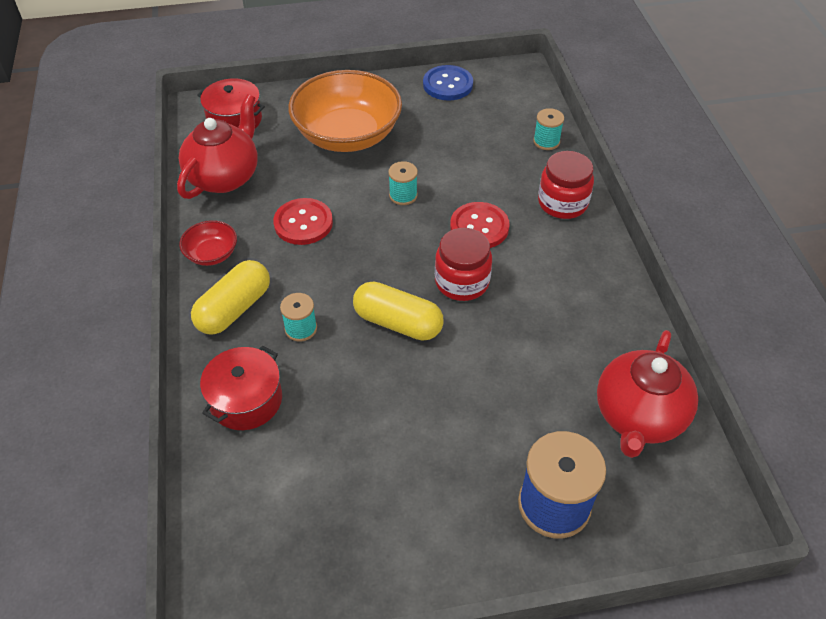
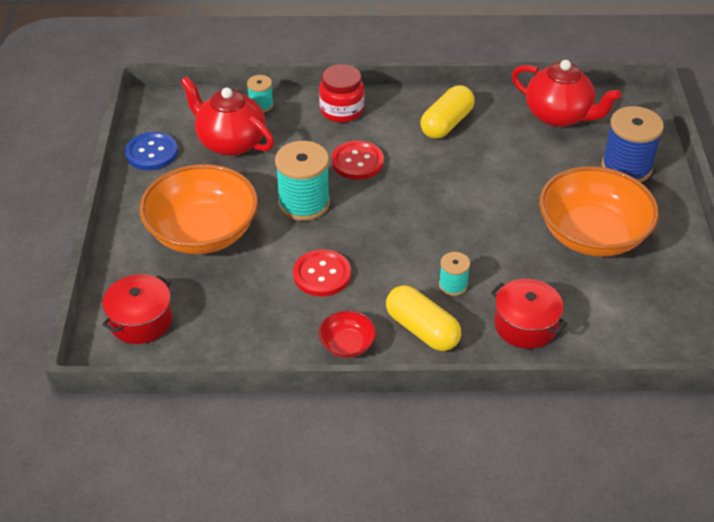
camera: 80 degrees left, 5 degrees down
red teapot [177,94,258,199] -> red teapot moved to [180,76,274,156]
yellow capsule [353,282,444,341] -> yellow capsule moved to [420,85,475,139]
turquoise spool [388,161,418,205] -> turquoise spool [275,141,330,221], size x1.92
red jar [435,228,492,301] -> none
none -> orange bowl [539,166,659,257]

